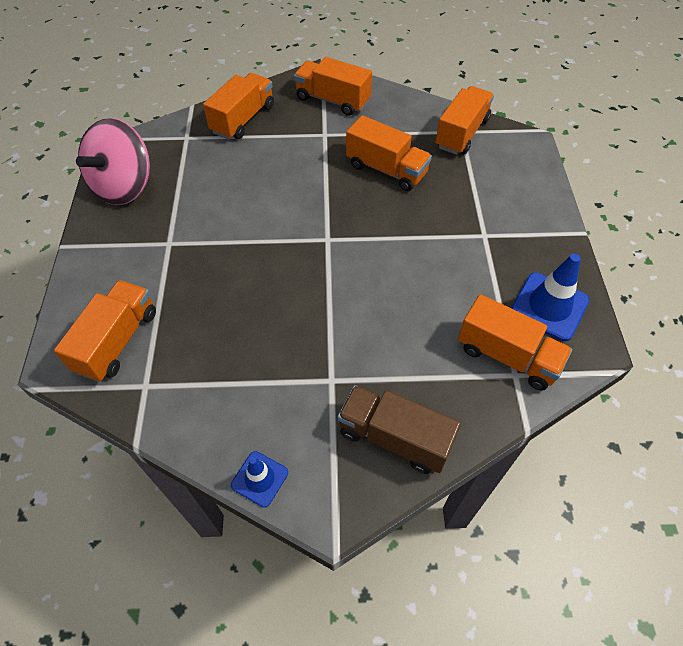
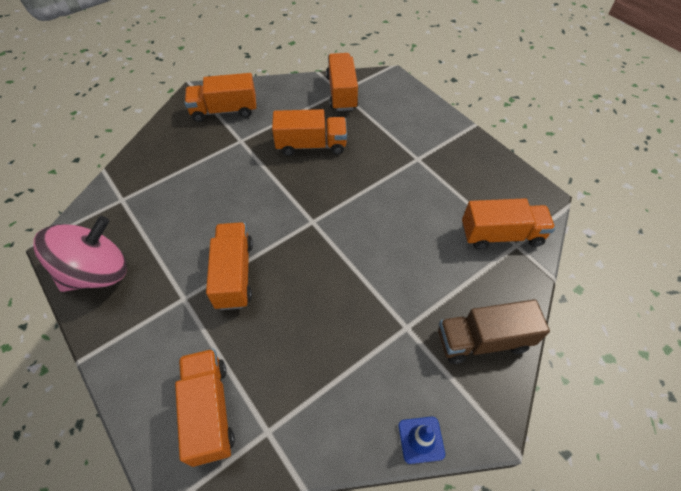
camera: 35 degrees left, 0 degrees up
pink spinning top [76,118,150,205] -> pink spinning top turned 120 degrees counterclockwise [33,216,127,292]
orange truck [203,73,274,140] -> orange truck moved to [206,222,253,310]
blue traffic cone [511,254,589,341] -> none

